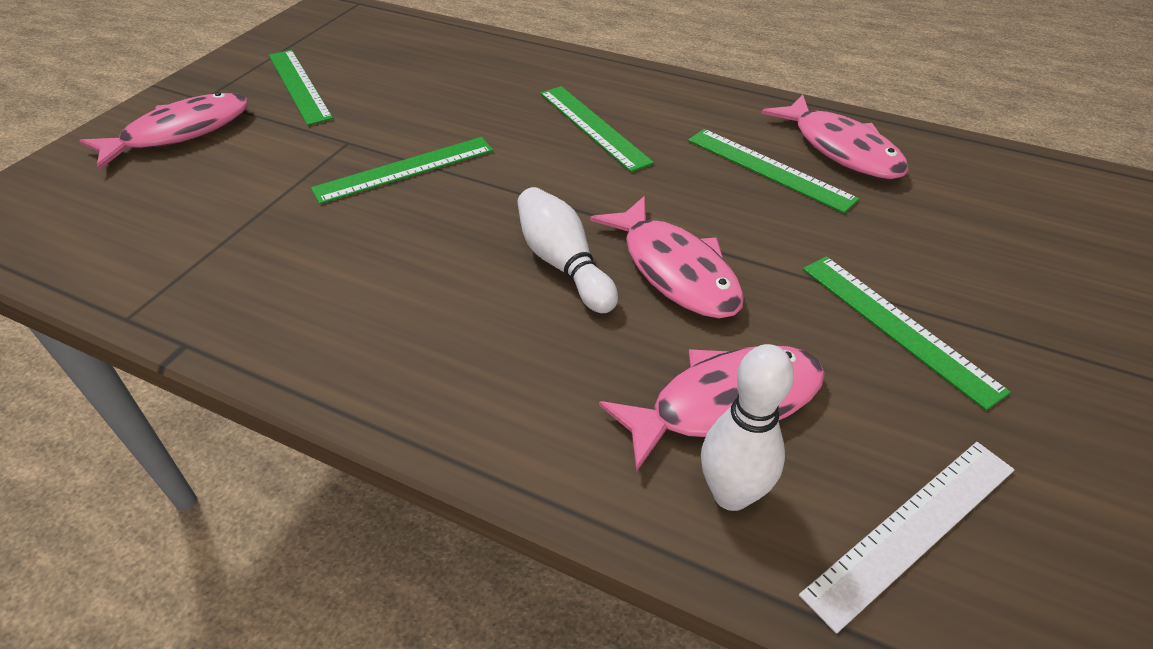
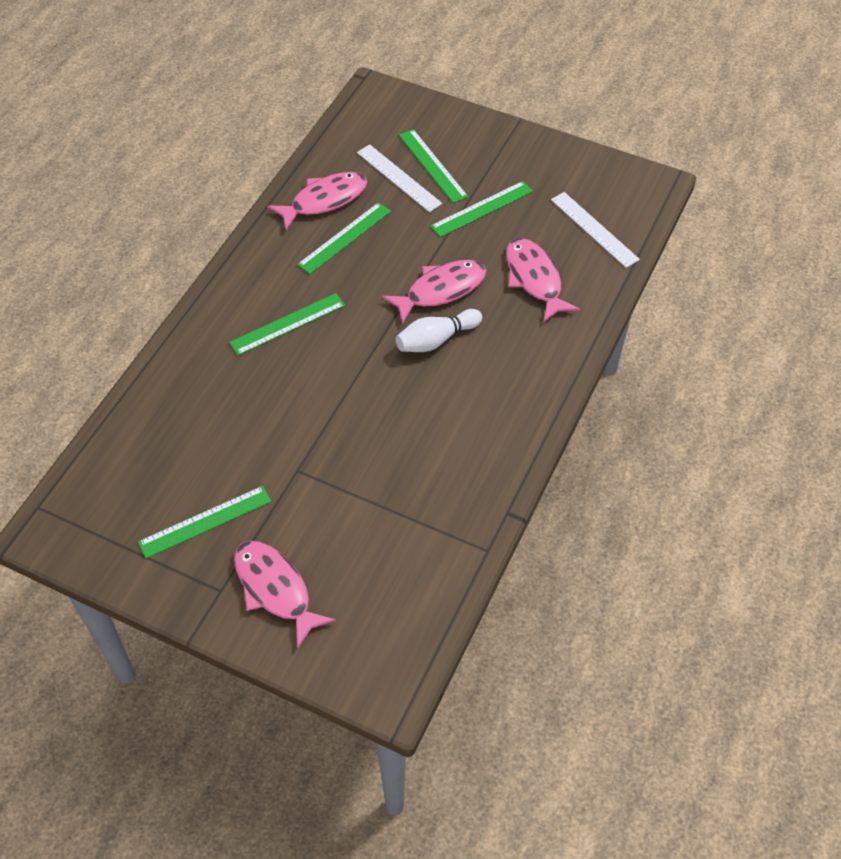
camera: 90 degrees left, 10 degrees up
green ruler [311,137,493,204] -> green ruler moved to [399,129,468,203]
white bowling pin [701,344,794,511] -> none
none -> white ruler [357,144,442,212]

